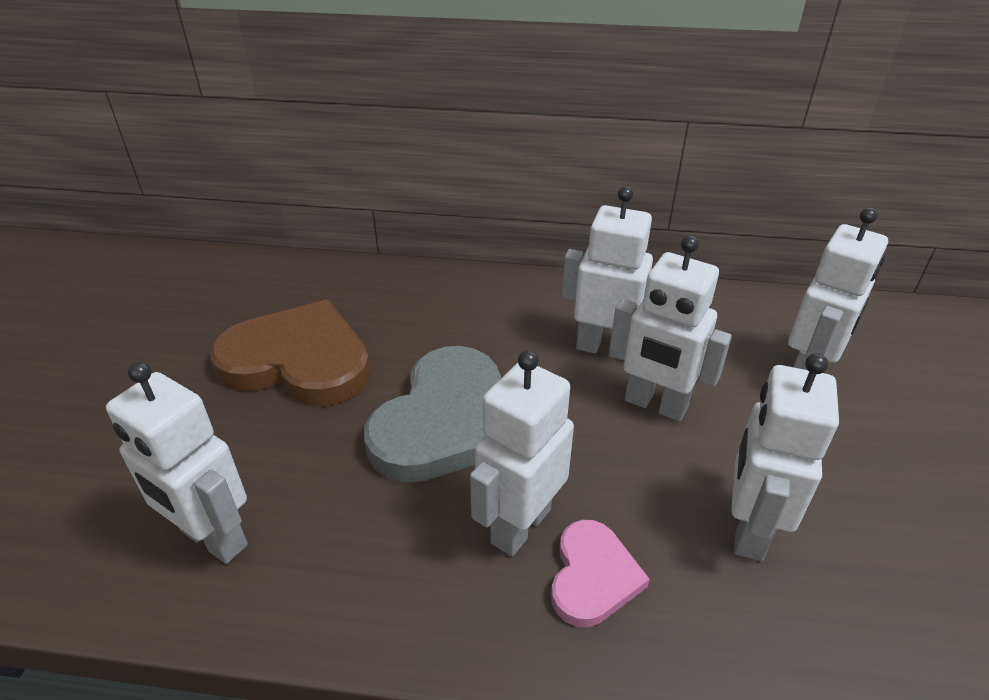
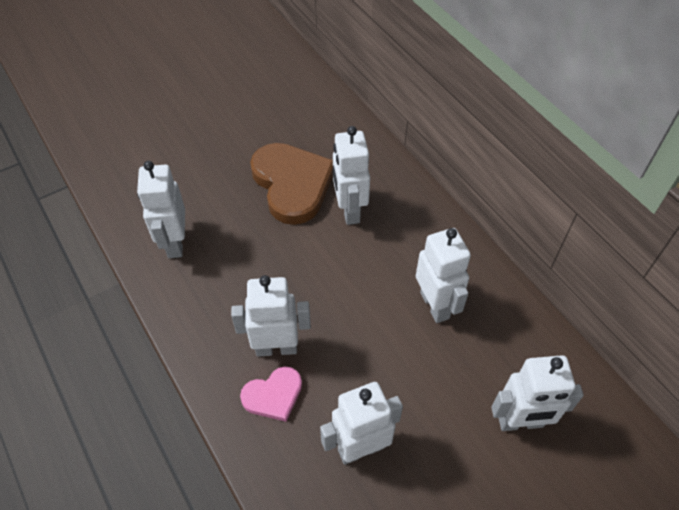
camera: 50 degrees right, 15 degrees up
grey heart [364,346,501,483] -> none
white robot [610,236,732,422] -> white robot moved to [333,126,370,225]

